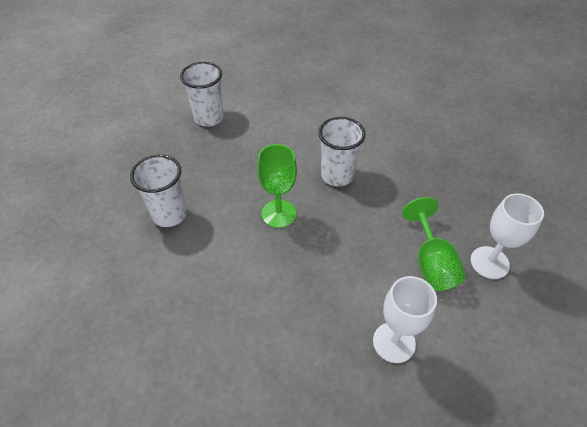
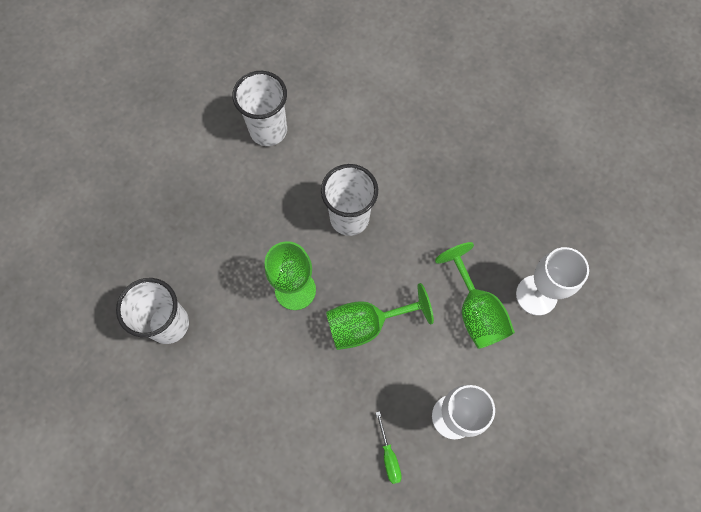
camera: 15 degrees left, 20 degrees up
white cup [180,62,224,127] -> white cup moved to [232,71,287,146]
none -> green goblet [326,283,434,350]
none -> green screwdriver [376,411,402,484]

